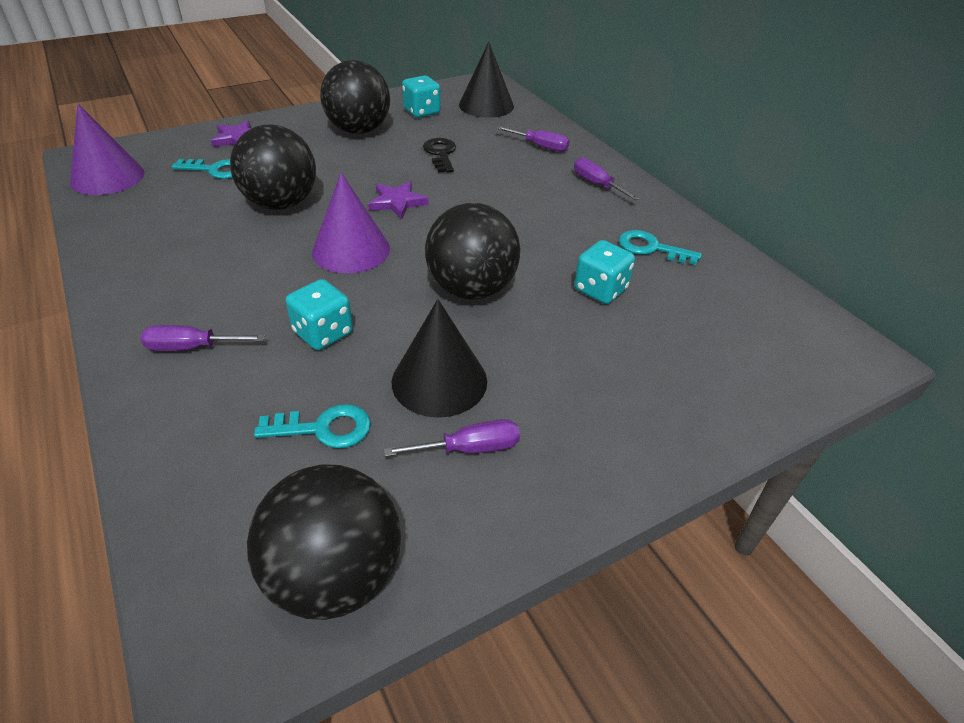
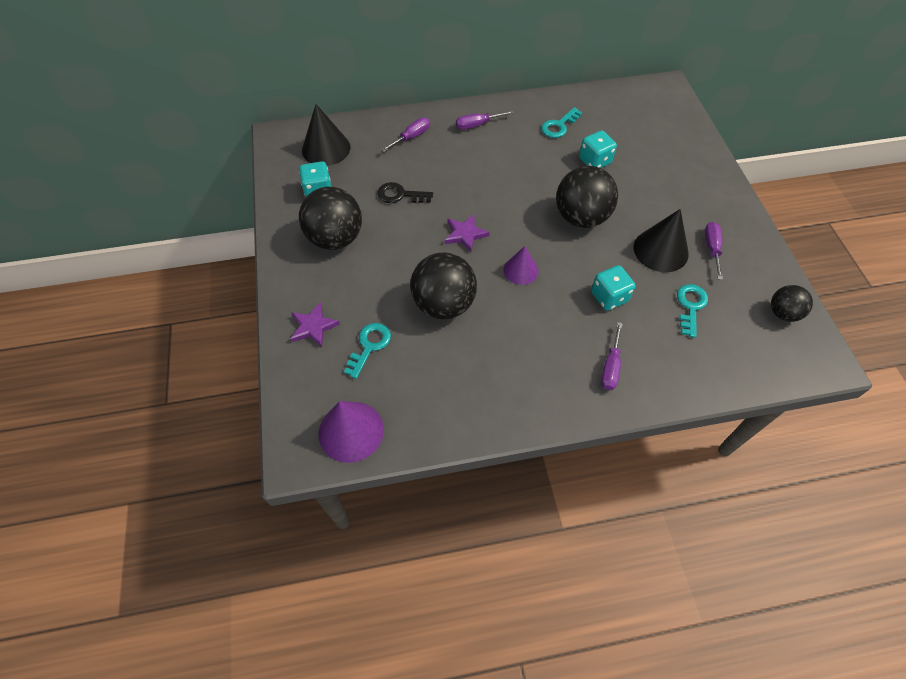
camera: 70 degrees left, 15 degrees up
black ball [247,464,401,620] -> black ball [771,285,813,322], size x0.56
purple cone [312,173,390,273] -> purple cone [503,246,539,285], size x0.63

